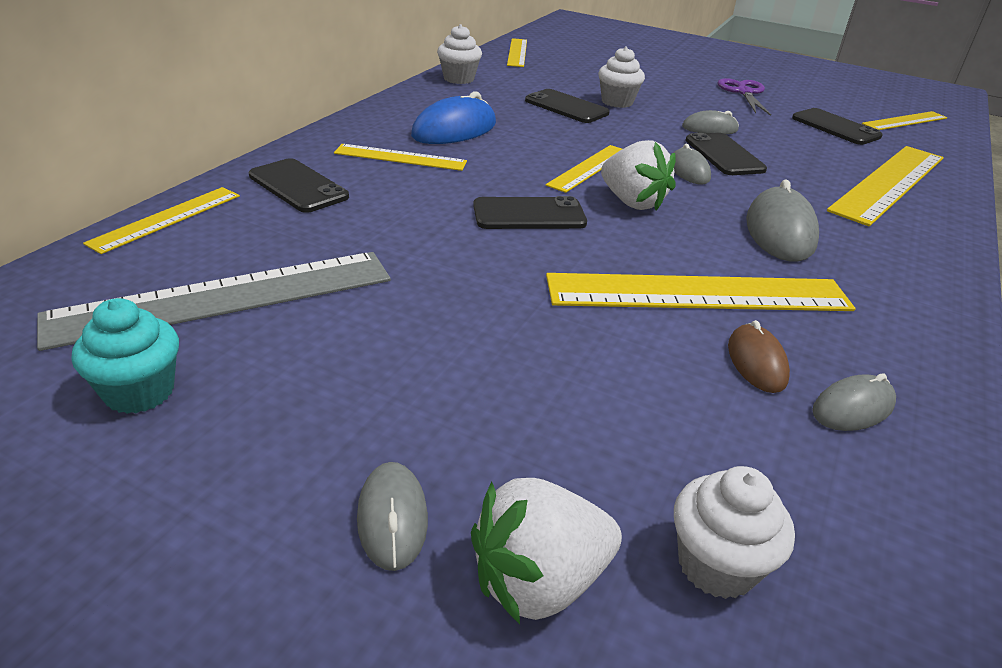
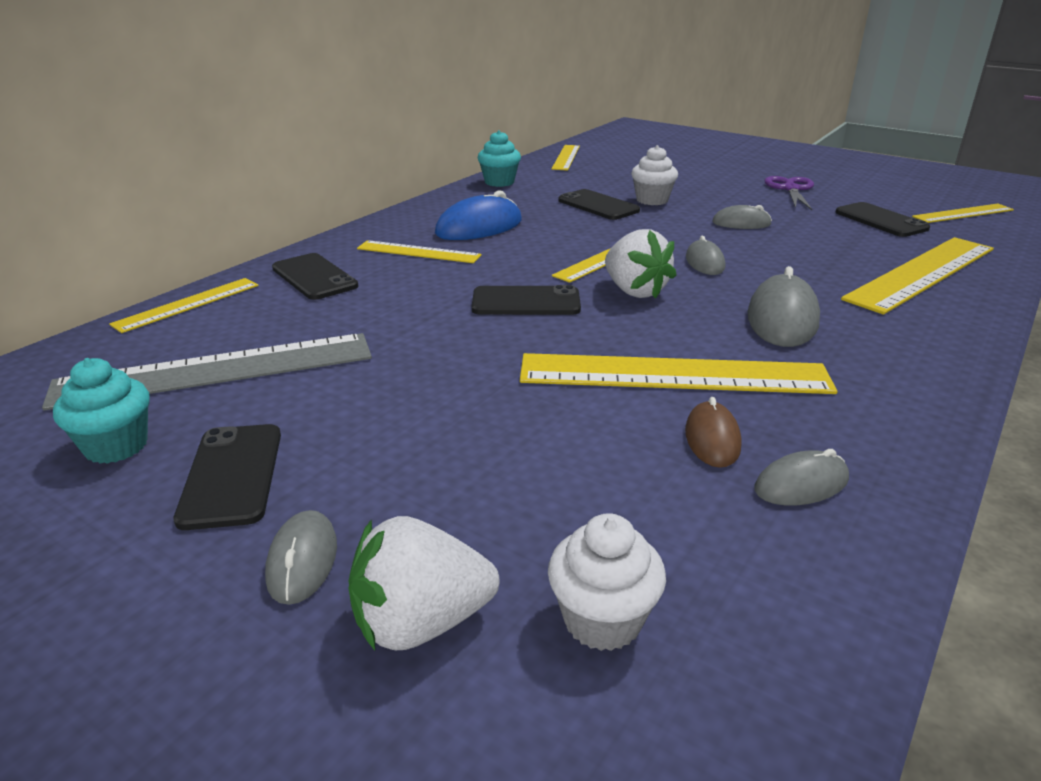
camera: 10 degrees right, 5 degrees down
white cupcake [437,24,482,84] -> turquoise cupcake [478,130,521,187]
black phone [685,133,767,175] -> black phone moved to [173,424,281,530]

